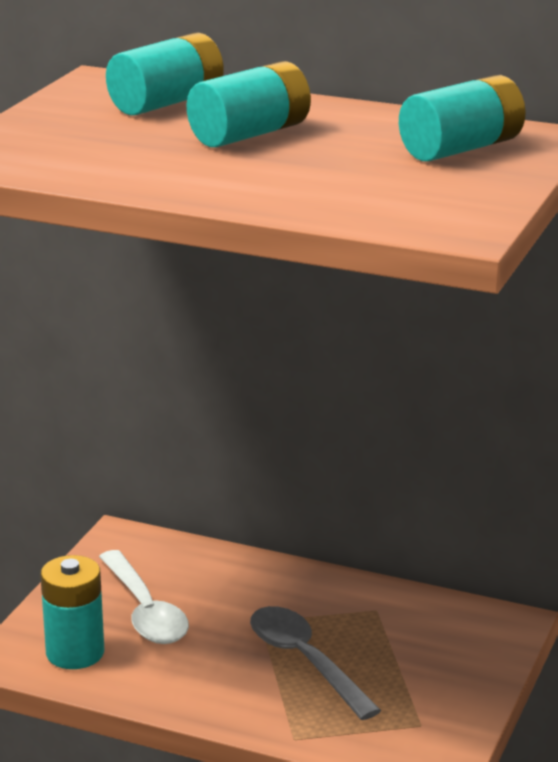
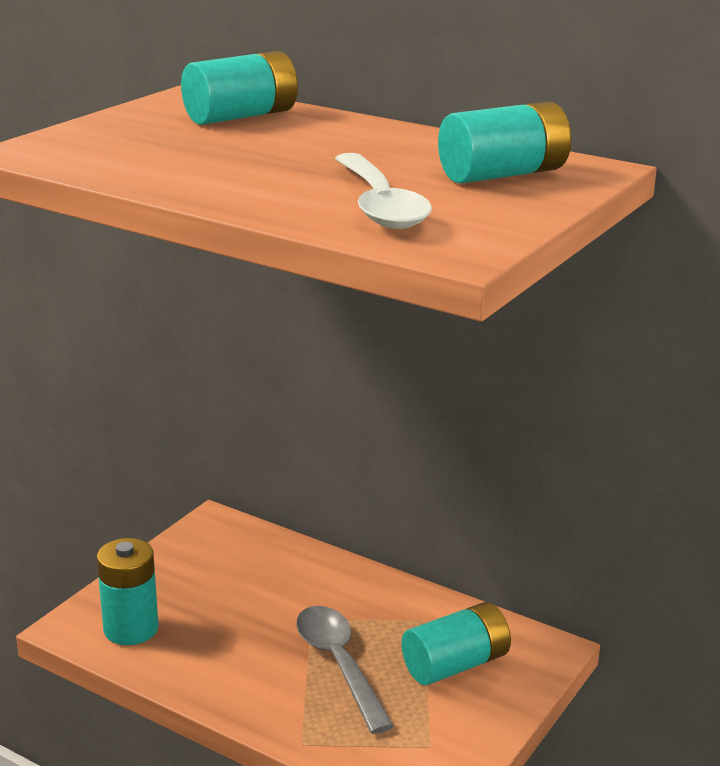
camera: 10 degrees right, 0 degrees up
white spoon [99,550,189,644] -> white spoon moved to [335,153,432,229]
turquoise battery [187,61,311,147] -> turquoise battery moved to [401,602,511,685]

